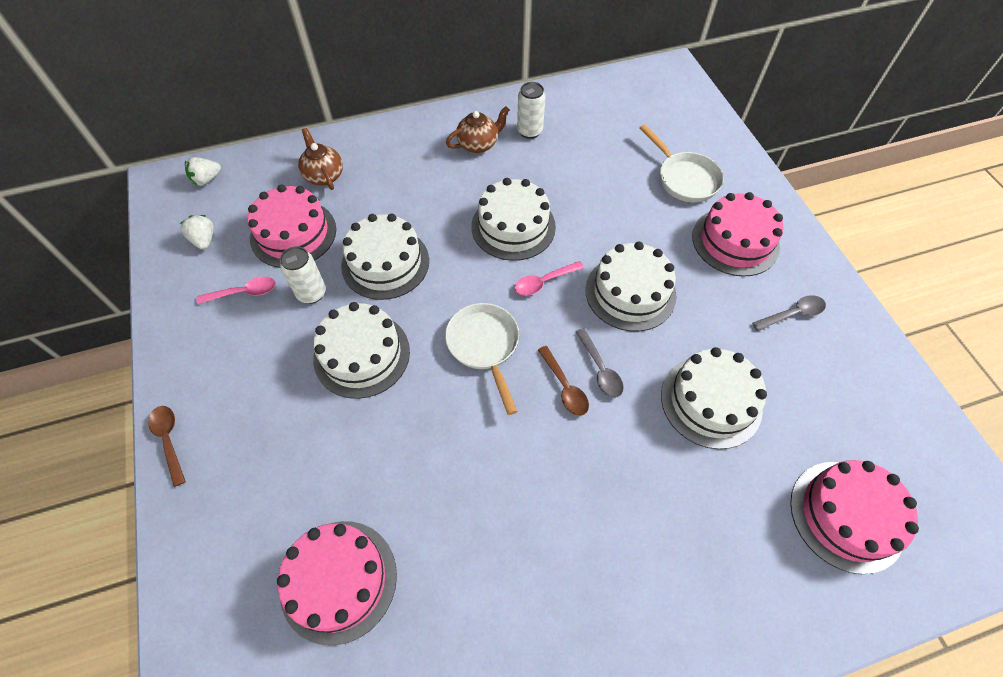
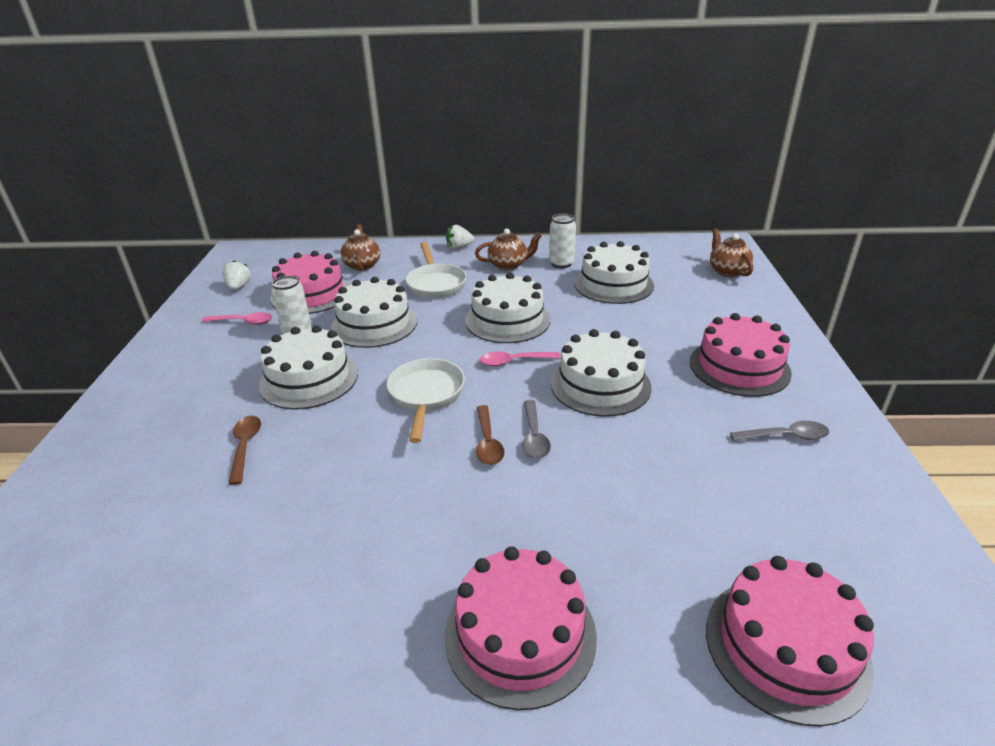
camera: 20 degrees right, 25 degrees down
brown spoon [148,406,186,487] -> brown spoon moved to [229,416,261,485]
white strawberry [185,157,221,186] -> white strawberry moved to [446,225,474,250]
pink cake [277,521,397,646] -> pink cake moved to [445,546,597,710]
white pan [640,124,724,203] -> white pan moved to [406,242,467,298]
white cake [661,347,767,449] -> white cake moved to [574,241,654,304]
none -> brown teapot [710,229,753,277]

